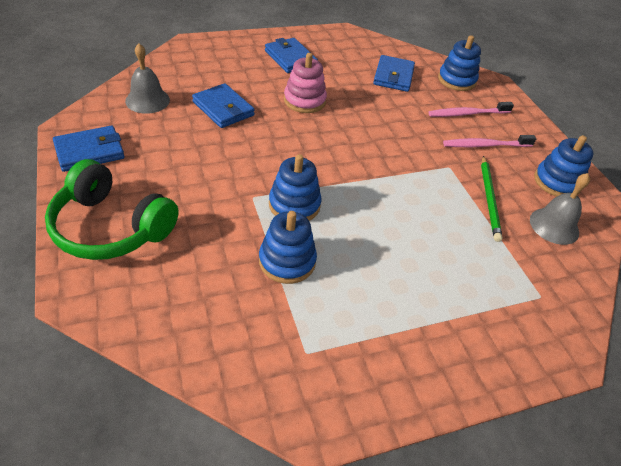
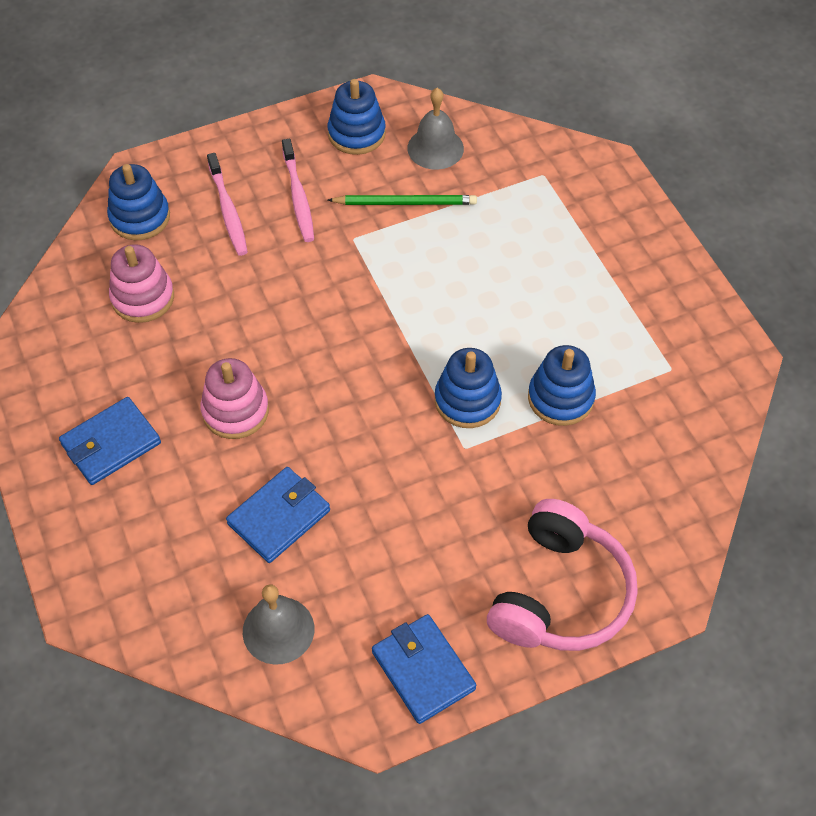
camera: 90 degrees left, 10 degrees up
green headphones [45,159,178,260] -> pink headphones [487,499,638,651]
blue wallet [373,55,415,92] -> pink stacking toy [109,244,174,323]

